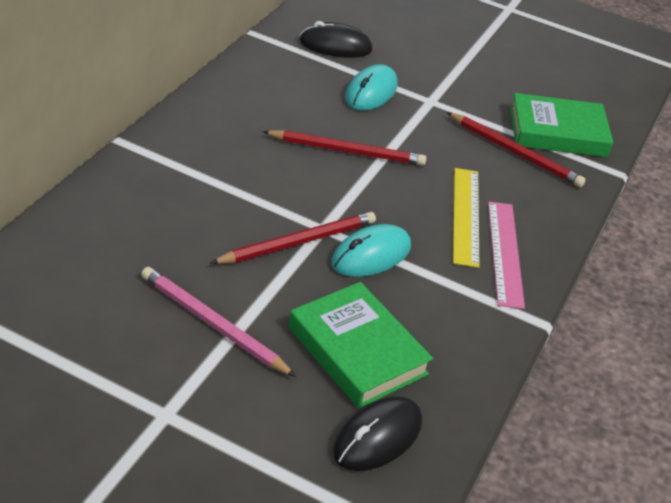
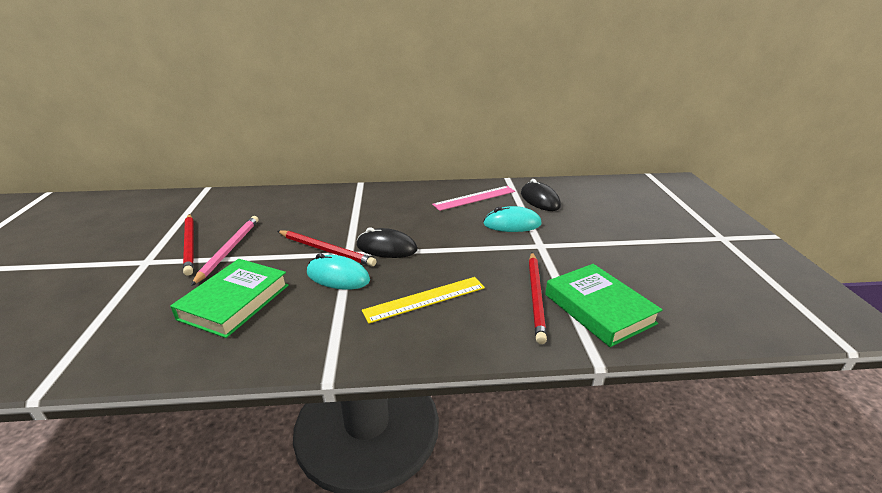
camera: 65 degrees right, 10 degrees down
red pencil [262,130,426,166] -> red pencil moved to [183,214,194,276]
black mouse [333,396,422,471] -> black mouse moved to [357,227,418,258]
pink ruler [488,202,525,309] -> pink ruler moved to [432,186,515,211]

